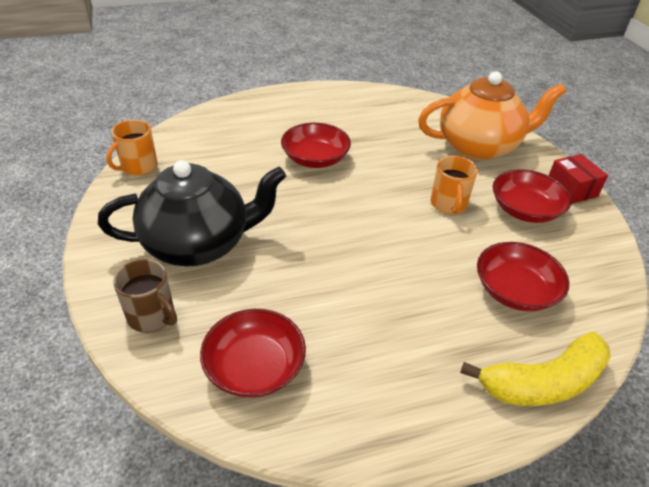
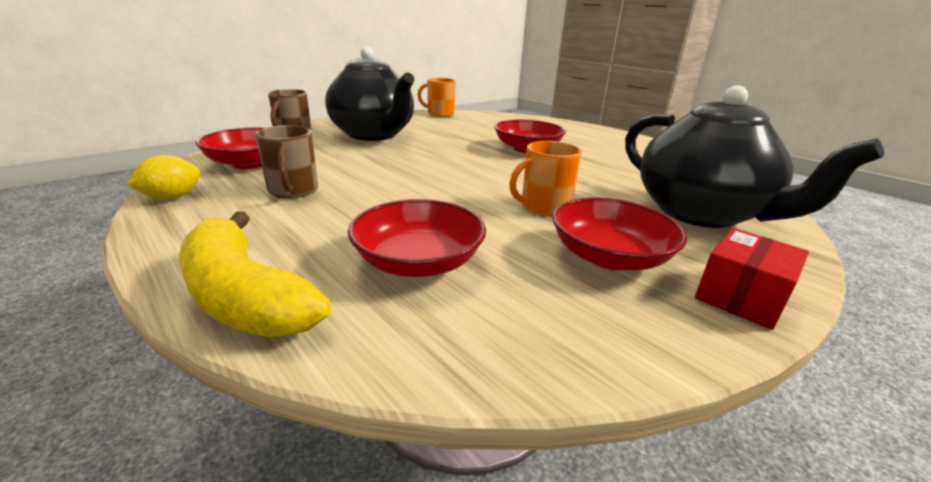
camera: 65 degrees right, 15 degrees down
orange teapot [418,72,566,160] -> black teapot [625,85,884,228]
none -> yellow lemon [126,155,201,199]
none -> brown mug [255,125,318,198]

